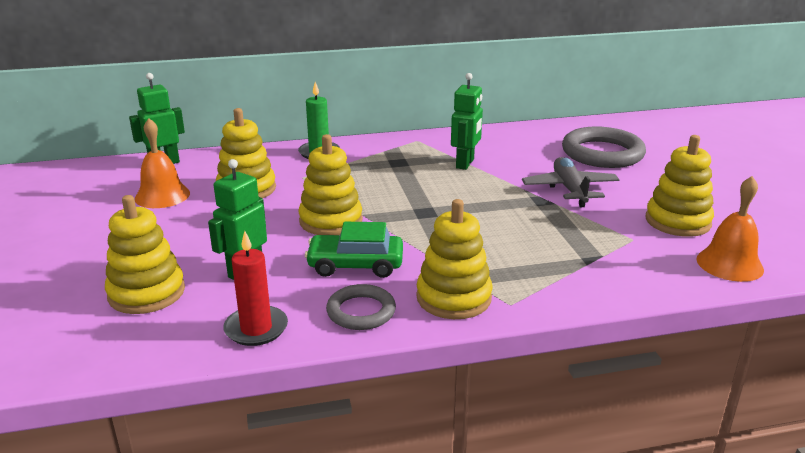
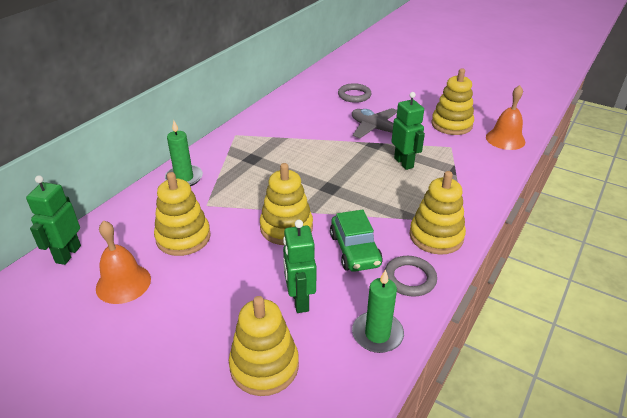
camera: 45 degrees left, 10 degrees up
red candle [223,231,288,346] -> green candle [352,269,404,353]
green car [305,222,403,278] -> green car turned 60 degrees counterclockwise [330,210,383,272]
green robot [451,73,483,170] -> green robot moved to [391,92,425,170]
grey ring [562,126,646,168] -> grey ring [338,83,371,103], size x0.58

